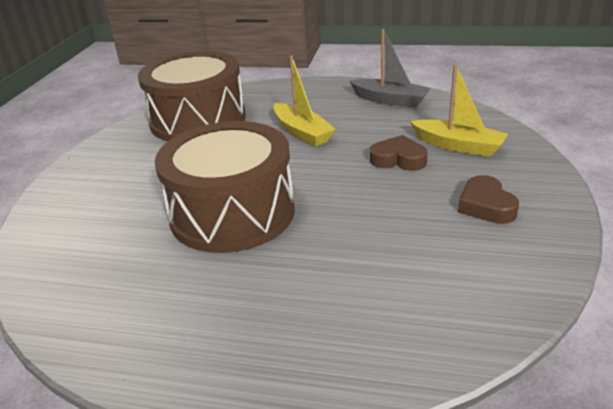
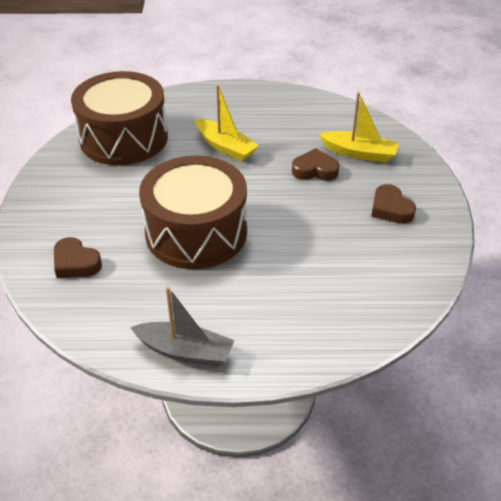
camera: 15 degrees left, 10 degrees up
grey boat [350,29,430,108] -> grey boat moved to [130,287,234,366]
none -> brown heart [54,237,102,278]

